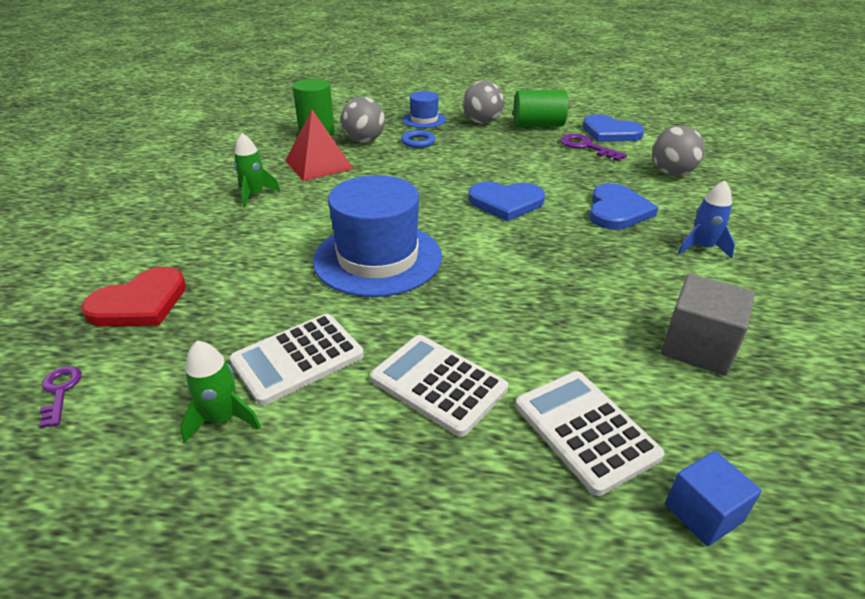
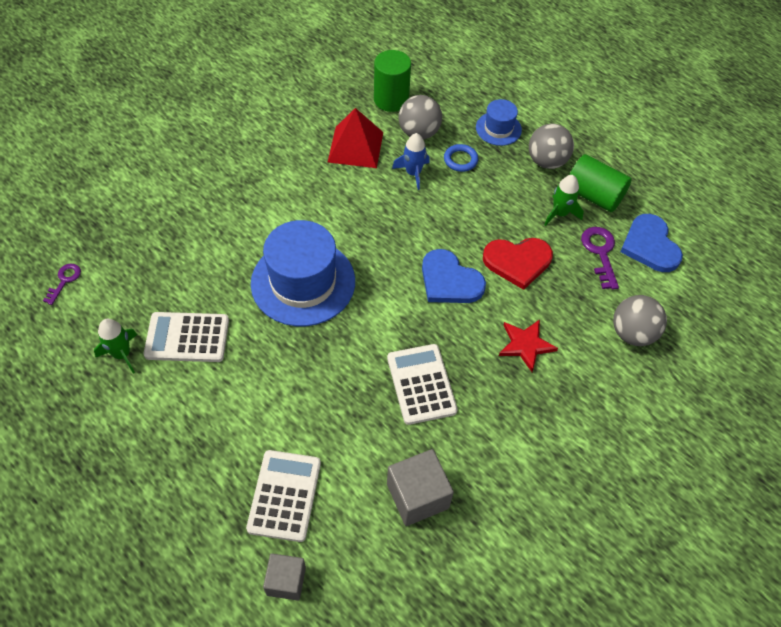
camera: 35 degrees right, 20 degrees up
red heart [81,267,186,327] -> red heart moved to [483,238,553,290]
green rocket [234,133,280,207] -> green rocket moved to [544,175,584,226]
white calculator [370,335,508,437] -> white calculator moved to [387,344,458,425]
blue heart [589,183,658,230] -> red star [499,319,558,372]
blue cube [665,451,762,546] -> grey cube [263,553,306,601]
blue rocket [678,180,735,259] -> blue rocket moved to [392,133,430,190]

